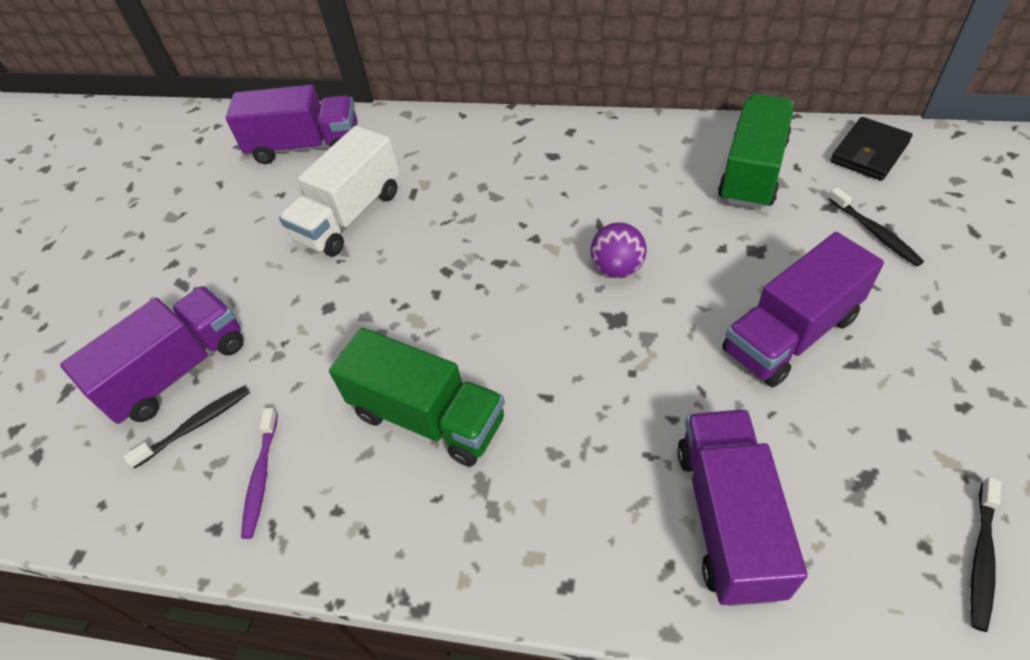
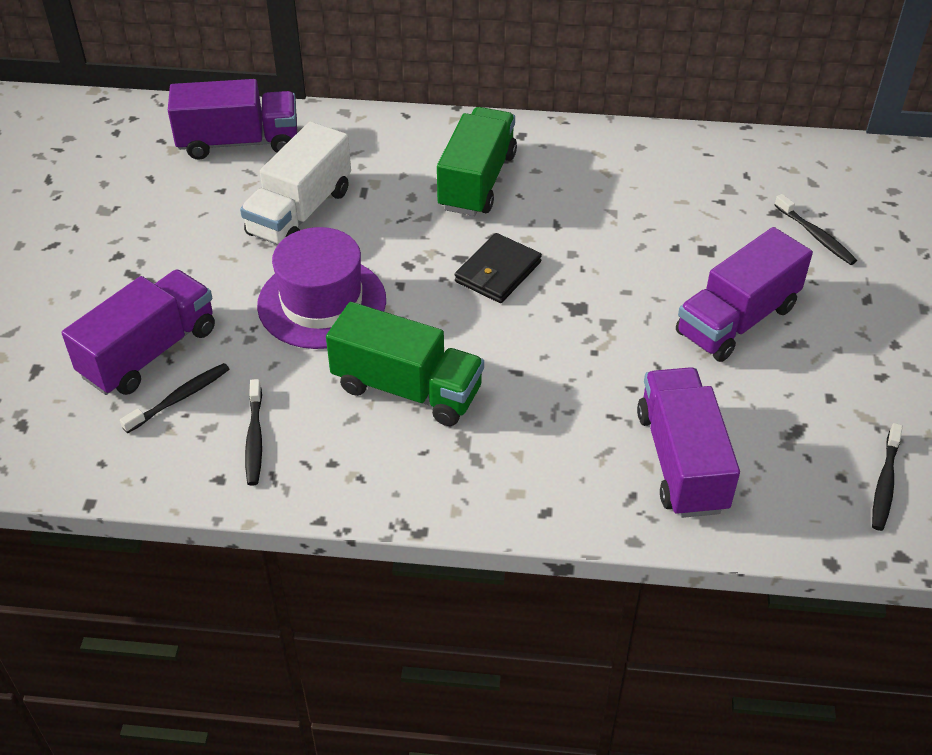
camera: 10 degrees left, 5 degrees down
purple toothbrush [241,408,278,539] -> black toothbrush [245,379,262,486]
purple ball [590,222,647,278] -> none
green truck [718,94,793,209] -> green truck moved to [437,107,517,216]
black wallet [830,117,913,181] -> black wallet moved to [455,233,542,303]
none -> purple hat [257,227,386,349]

